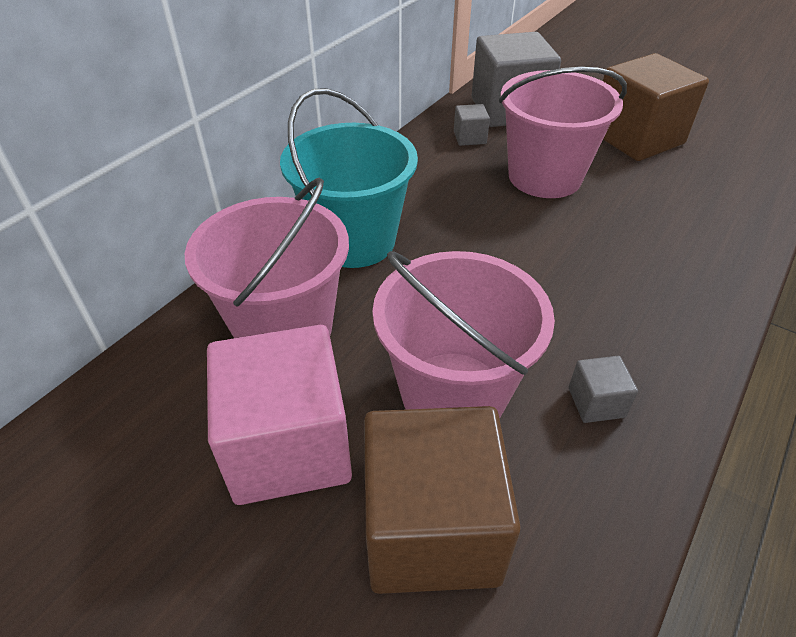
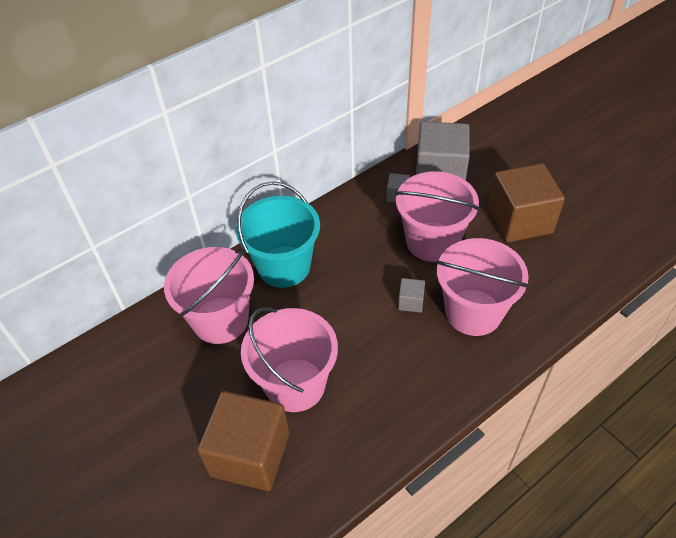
camera: 20 degrees right, 5 degrees up
pink cube [207,325,352,505] -> none
grey cube [569,356,638,423] -> grey cube moved to [398,278,425,313]
none -> pink bucket [436,238,529,336]

